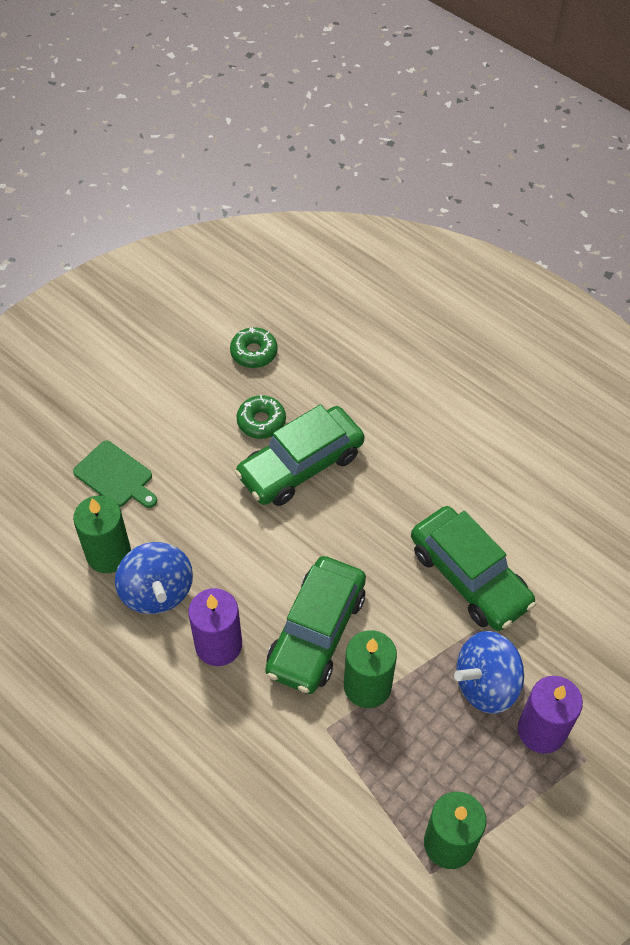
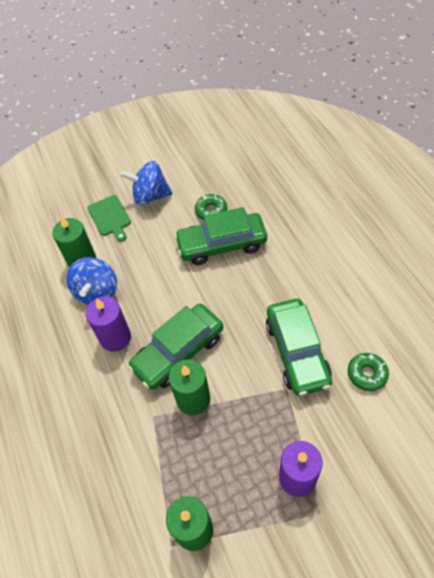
camera: 30 degrees right, 0 degrees up
green donut [230,327,278,368] -> green donut moved to [348,353,389,391]
blue spinning top [454,631,524,714] -> blue spinning top moved to [120,161,172,205]

